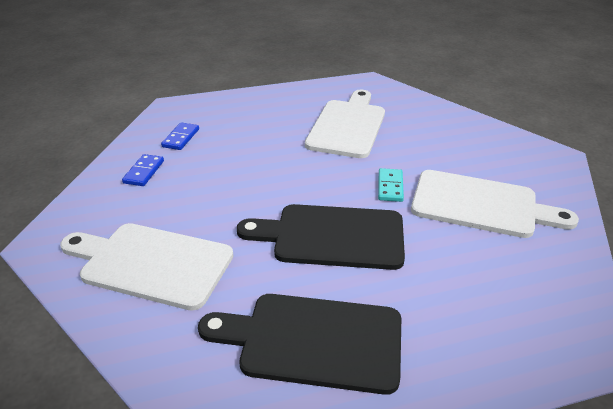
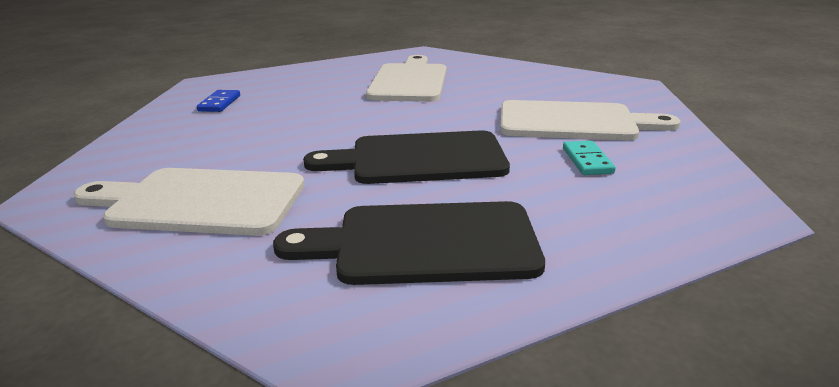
camera: 10 degrees left, 10 degrees down
blue domino [122,154,164,186] -> none
turquoise domino [378,168,404,202] -> turquoise domino moved to [563,141,616,175]

